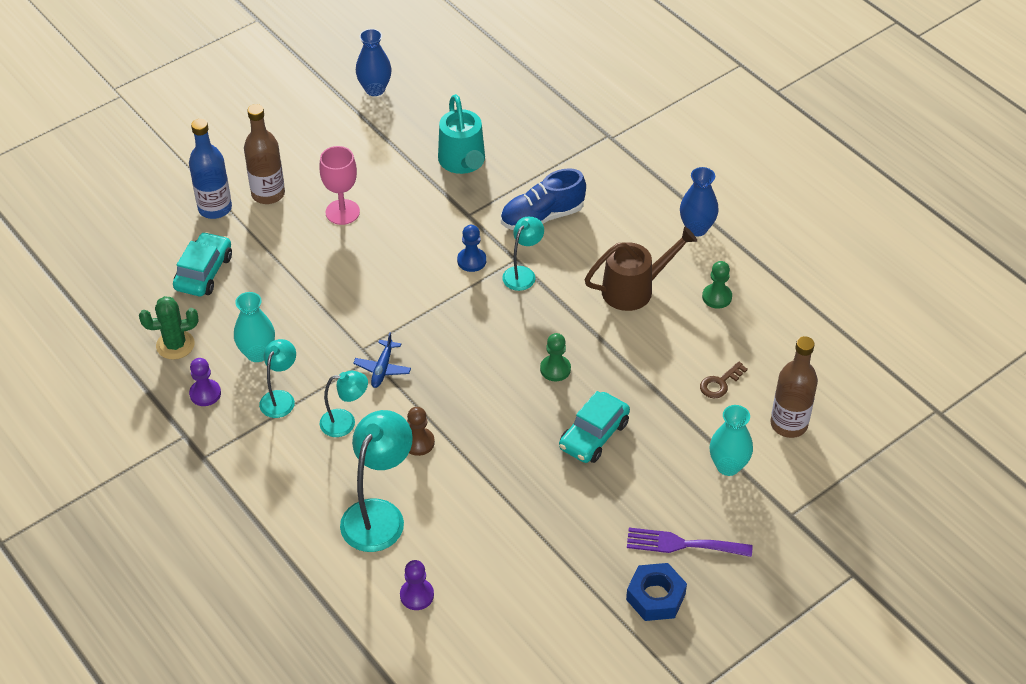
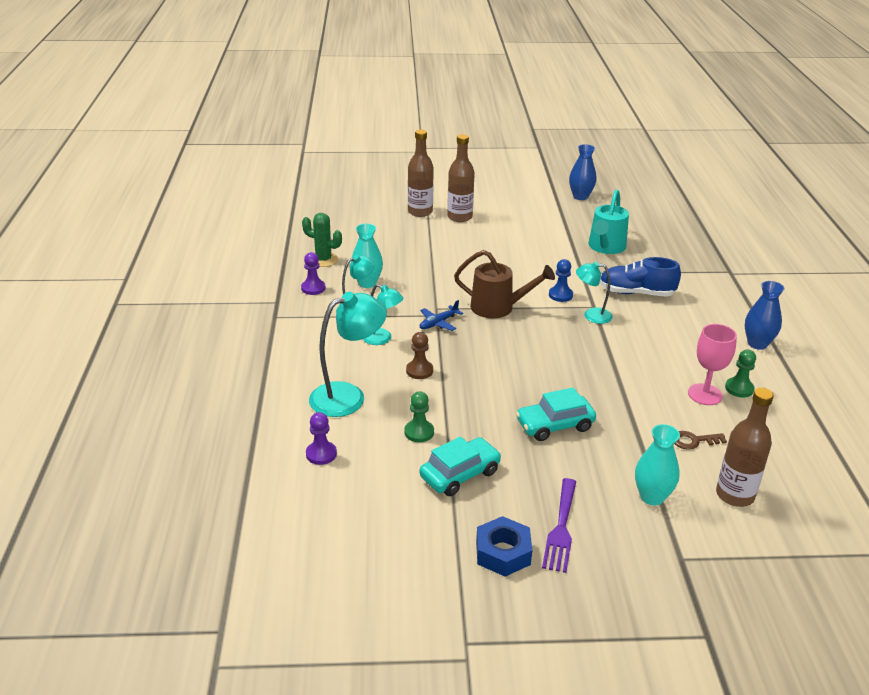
camera: 35 degrees right, 15 degrees down
turquoise car [173,232,232,296] -> turquoise car moved to [420,437,501,496]
blue bottle [189,119,232,219] -> brown bottle [408,129,434,217]
pink goblet [319,146,360,225] -> pink goblet moved to [688,324,737,405]
turquoise lamp [502,217,544,291] -> turquoise lamp turned 150 degrees counterclockwise [576,262,613,324]
green pawn [540,333,571,381] -> green pawn moved to [404,391,434,442]
brown watering can [584,226,697,311] -> brown watering can moved to [454,250,555,318]
purple fork [627,528,752,557] -> purple fork turned 120 degrees counterclockwise [542,478,576,573]

